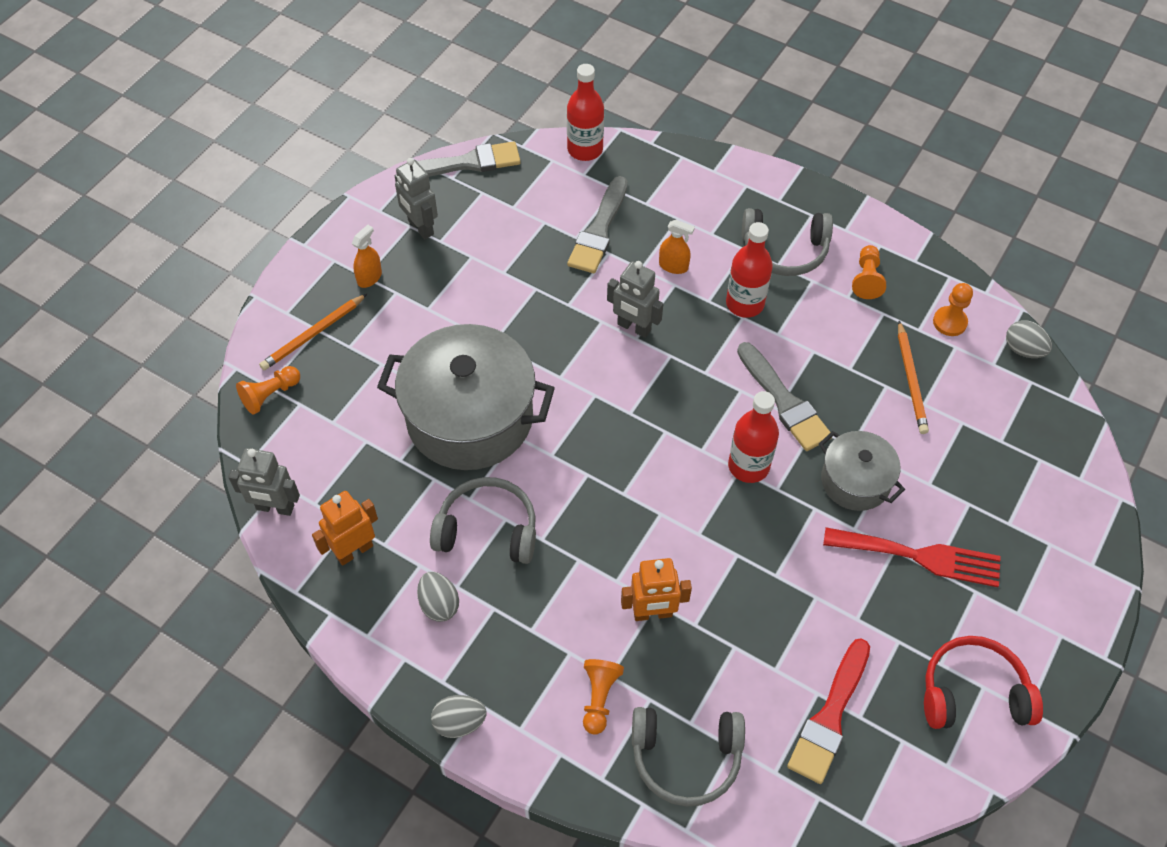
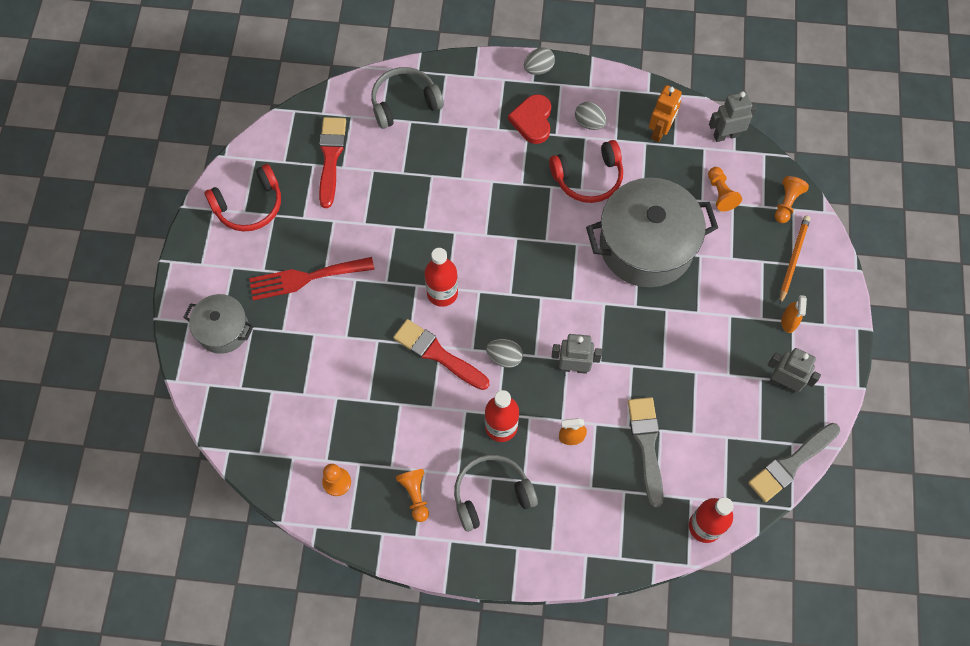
camera: 155 degrees right, 10 degrees up
grey headphones [430,477,536,564] -> red headphones [549,140,623,203]
orange pawn [583,659,624,735] -> orange pawn moved to [708,167,742,212]
orange robot [621,558,692,621] -> none
grey brush [737,342,832,451] -> red brush [393,319,489,390]
grey pot [819,431,905,511] -> grey pot moved to [183,294,254,354]
orange pencil [898,321,929,434] -> none
grey egg [1006,320,1052,358] -> grey egg moved to [486,339,523,368]
none -> red heart [508,94,551,144]

